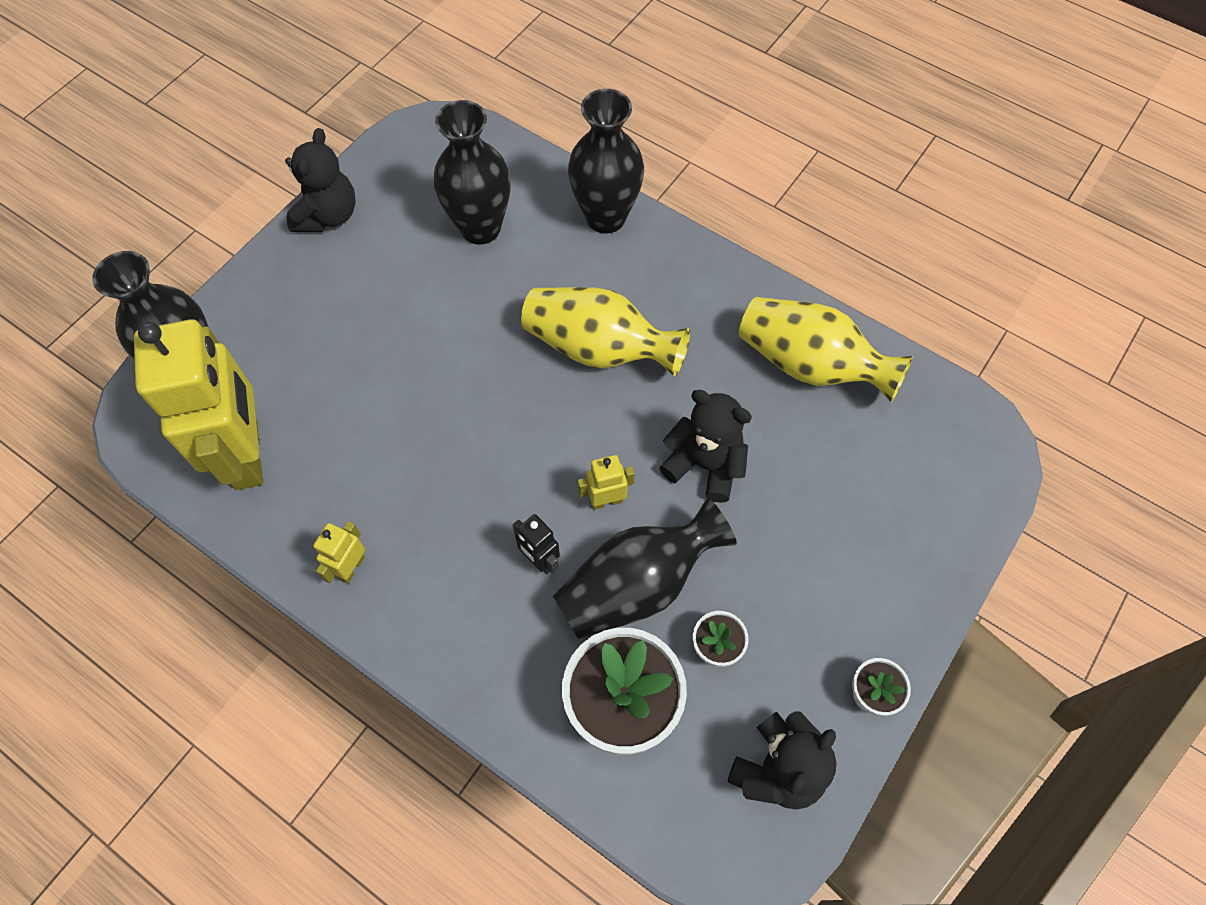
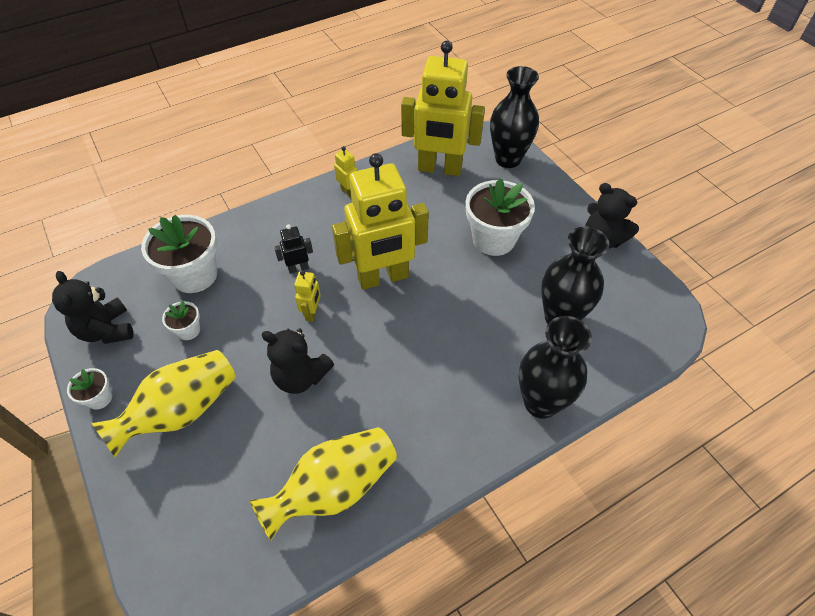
camera: 115 degrees right, 10 degrees down
yellow vase [521,287,690,376] -> yellow vase moved to [92,350,236,458]
black vase [553,498,737,639] -> none
black teddy bear [659,390,752,503] -> black teddy bear turned 60 degrees clockwise [261,328,334,394]
none -> yellow robot [332,153,429,290]
none -> white flower pot [466,178,535,256]

